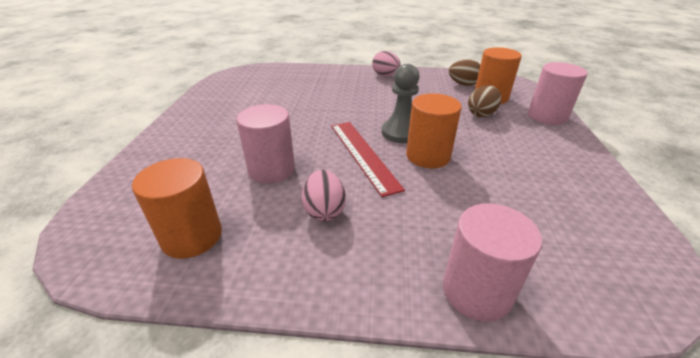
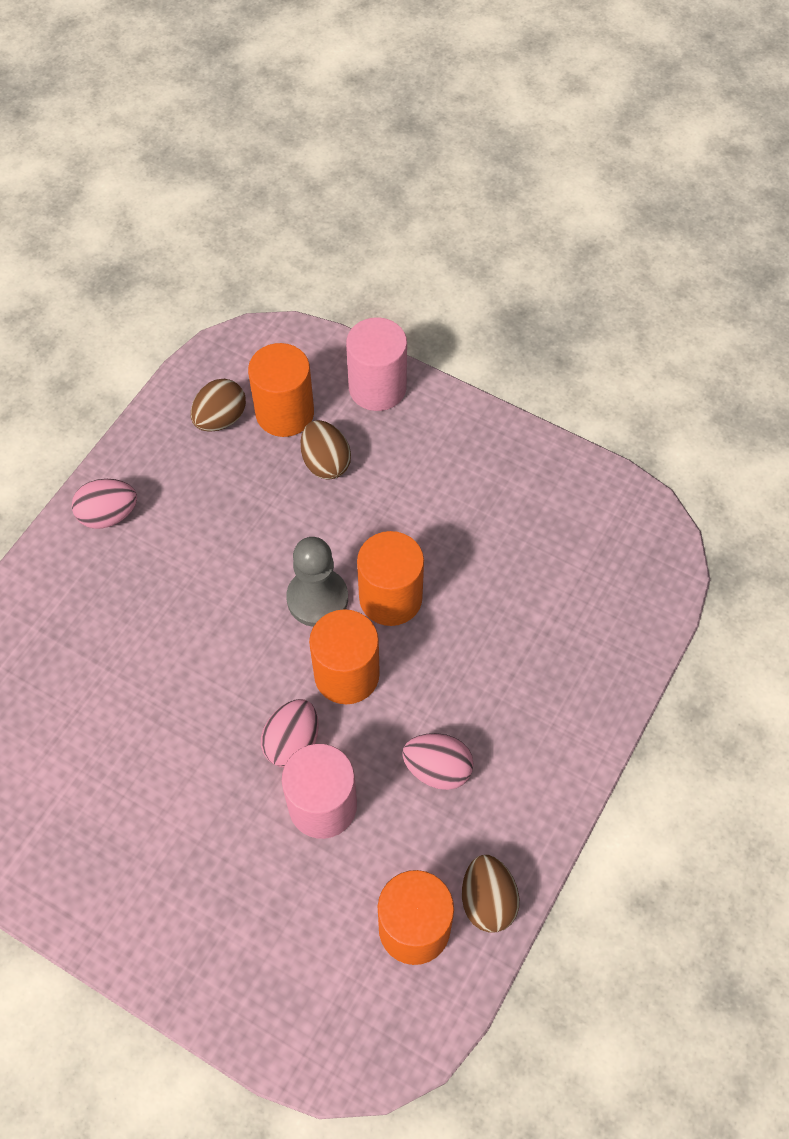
camera: 65 degrees left, 25 degrees up
red ruler [331,122,405,197] -> orange cylinder [309,609,380,704]
pink cylinder [443,203,542,322] -> none
none -> pink egg [261,699,319,767]
none -> brown egg [462,855,519,933]

